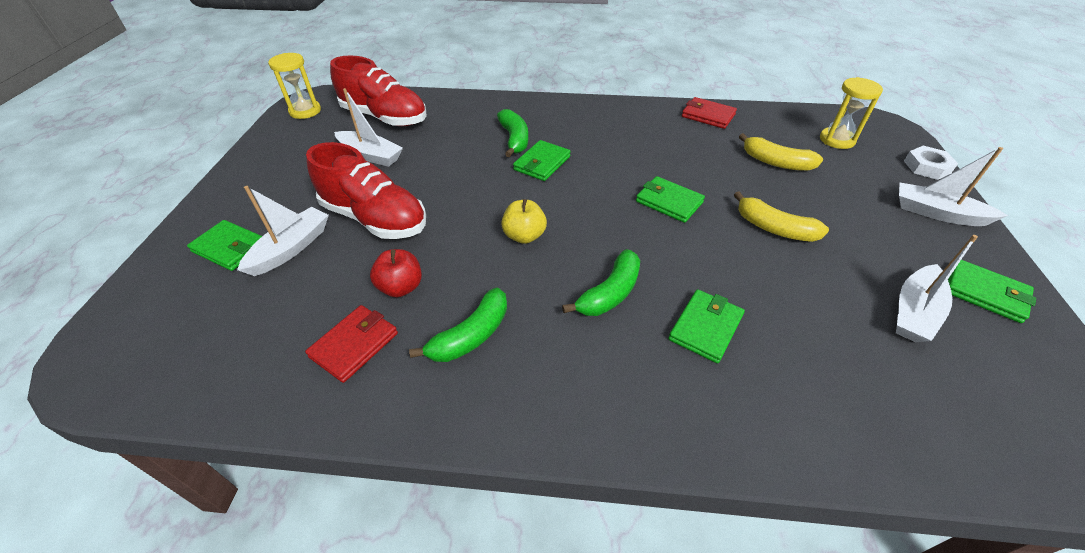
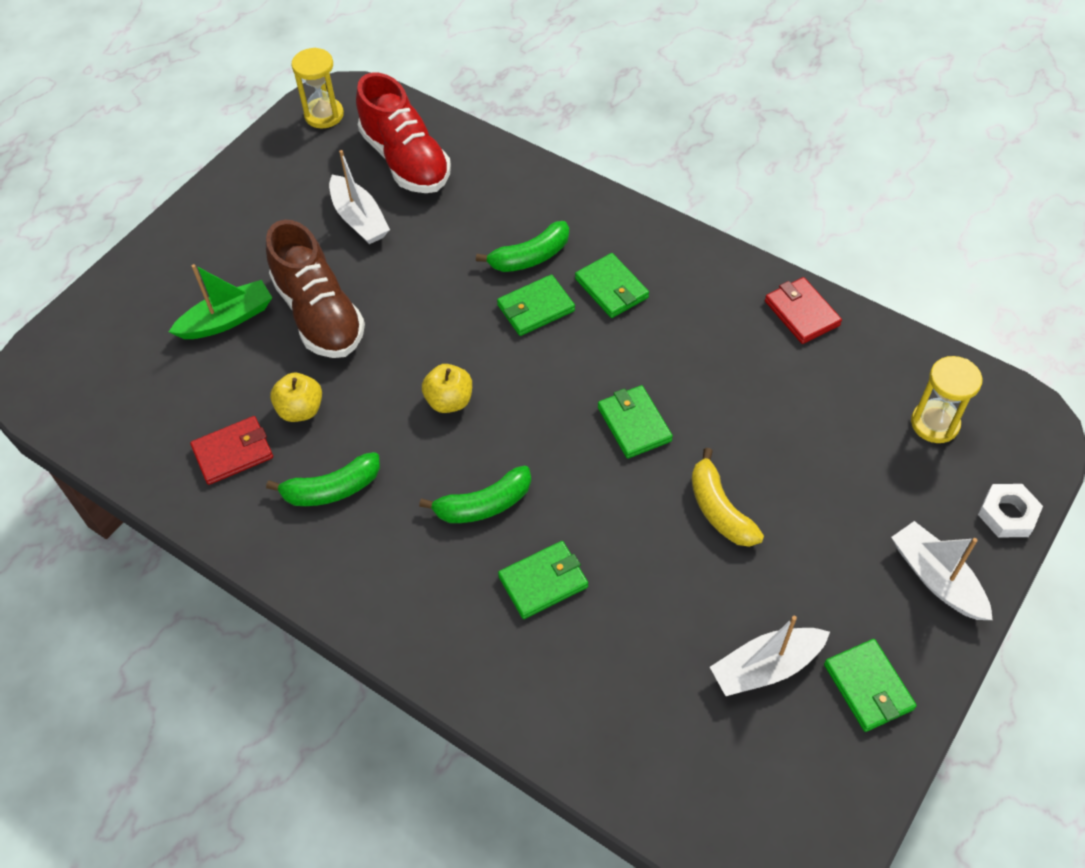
camera: 30 degrees right, 10 degrees up
green wallet [187,220,262,271] -> green wallet moved to [575,253,649,318]
white boat [237,186,329,276] -> green boat [169,264,272,339]
red shoe [306,142,426,239] -> brown shoe [266,220,365,358]
red apple [370,249,422,297] -> yellow apple [270,373,322,422]
green banana [497,109,528,157] -> green banana turned 45 degrees clockwise [476,221,569,272]
yellow banana [739,133,823,171] -> none

